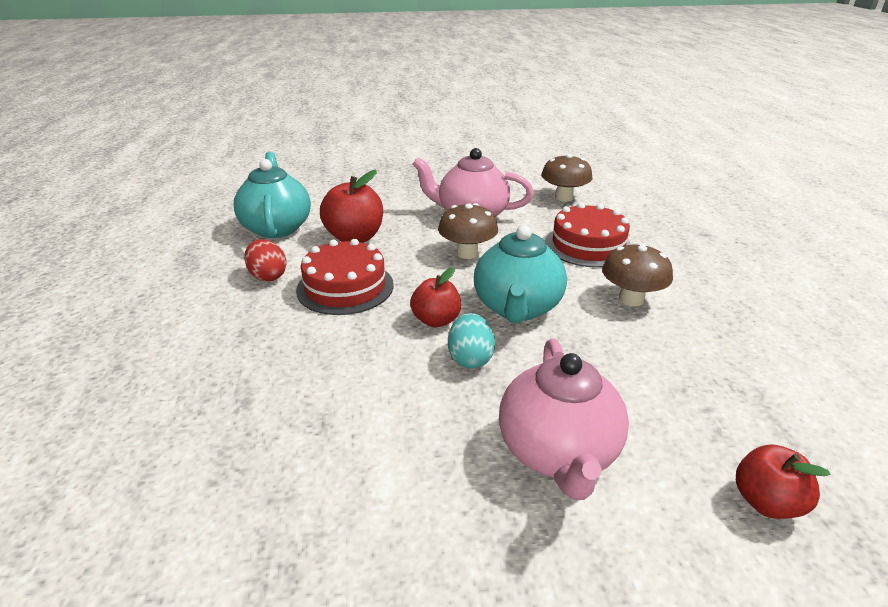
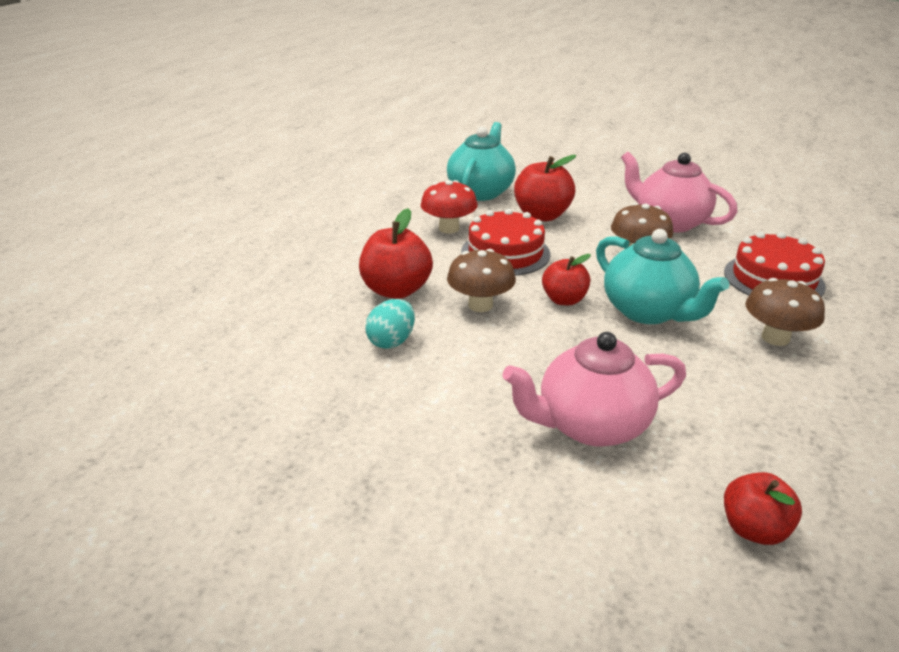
camera: 30 degrees right, 0 degrees up
red egg [244,239,287,282] -> red mushroom [421,180,478,233]
turquoise egg [448,313,495,369] -> turquoise egg moved to [365,299,415,349]
turquoise teapot [474,225,567,324] -> turquoise teapot turned 75 degrees counterclockwise [596,229,729,324]
pink teapot [499,338,629,500] -> pink teapot turned 45 degrees clockwise [503,332,686,447]
brown mushroom [541,154,592,202] -> brown mushroom moved to [447,249,516,312]
none -> red apple [359,208,433,299]

